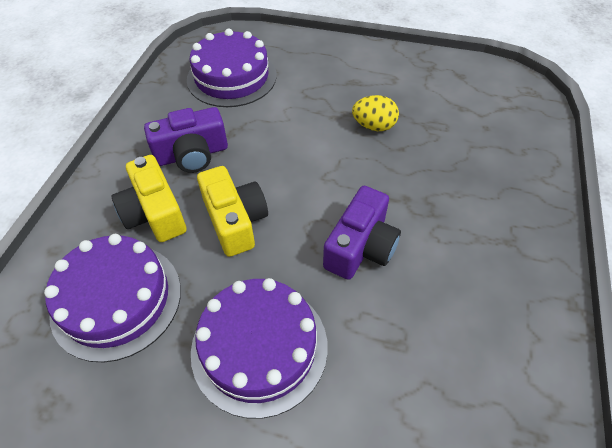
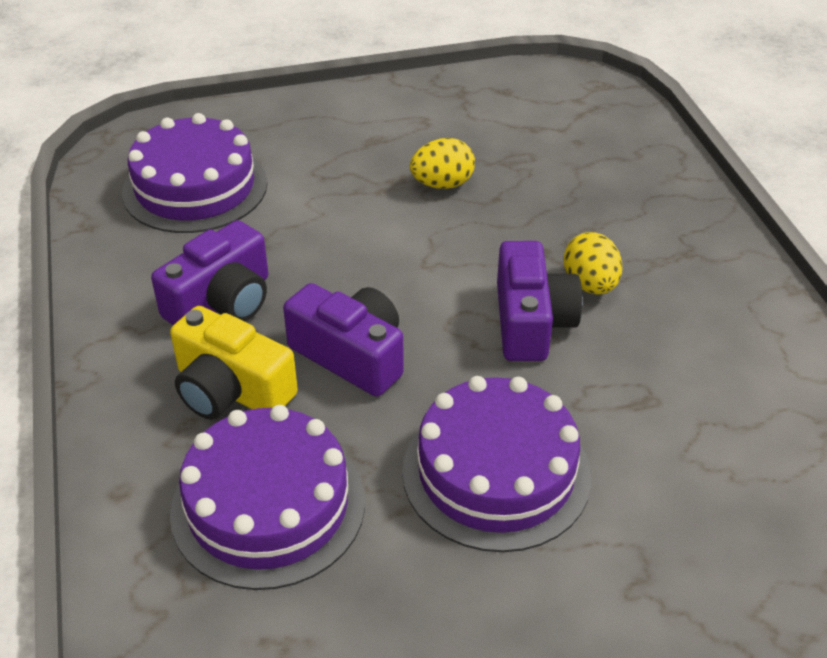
camera: 30 degrees left, 10 degrees down
yellow camera [197,166,268,257] -> purple camera [283,283,404,397]
none -> yellow egg [564,232,622,295]

